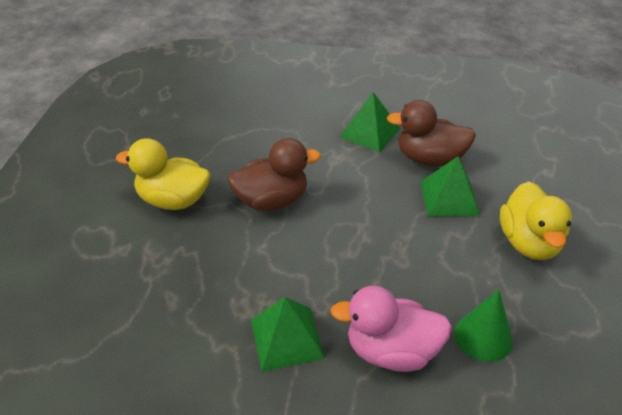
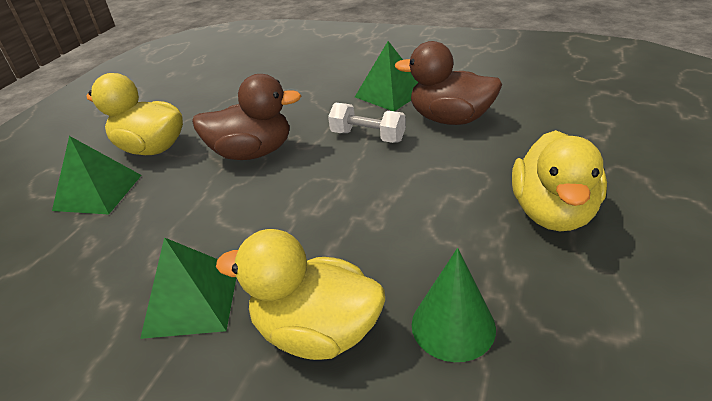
camera: 15 degrees right, 5 degrees down
pink duck [330,286,452,372] -> yellow duck [216,229,385,360]
green pyramid [421,157,480,216] -> green pyramid moved to [52,136,142,215]
none -> white dumbbell [328,103,406,143]

